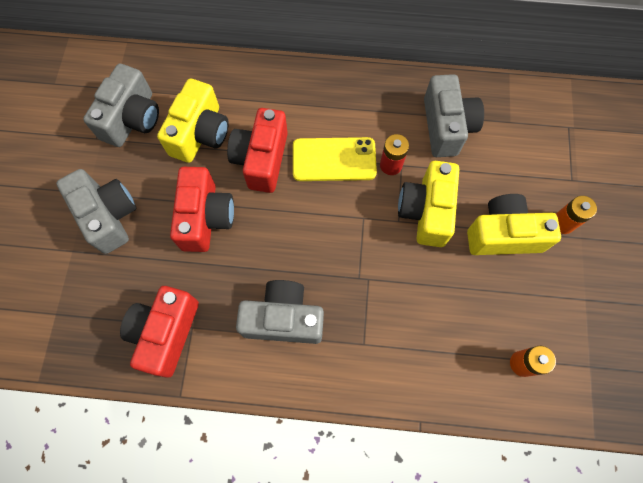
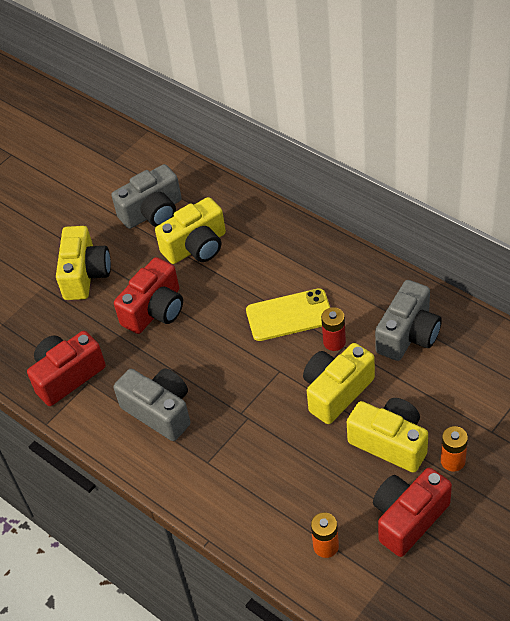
camera: 40 degrees right, 20 degrees down
grey camera [56,169,136,254] -> yellow camera [56,226,111,300]
red camera [227,108,288,193] -> red camera moved to [373,468,452,557]
yellow phone [293,137,377,181] -> yellow phone turned 45 degrees counterclockwise [246,288,330,341]

